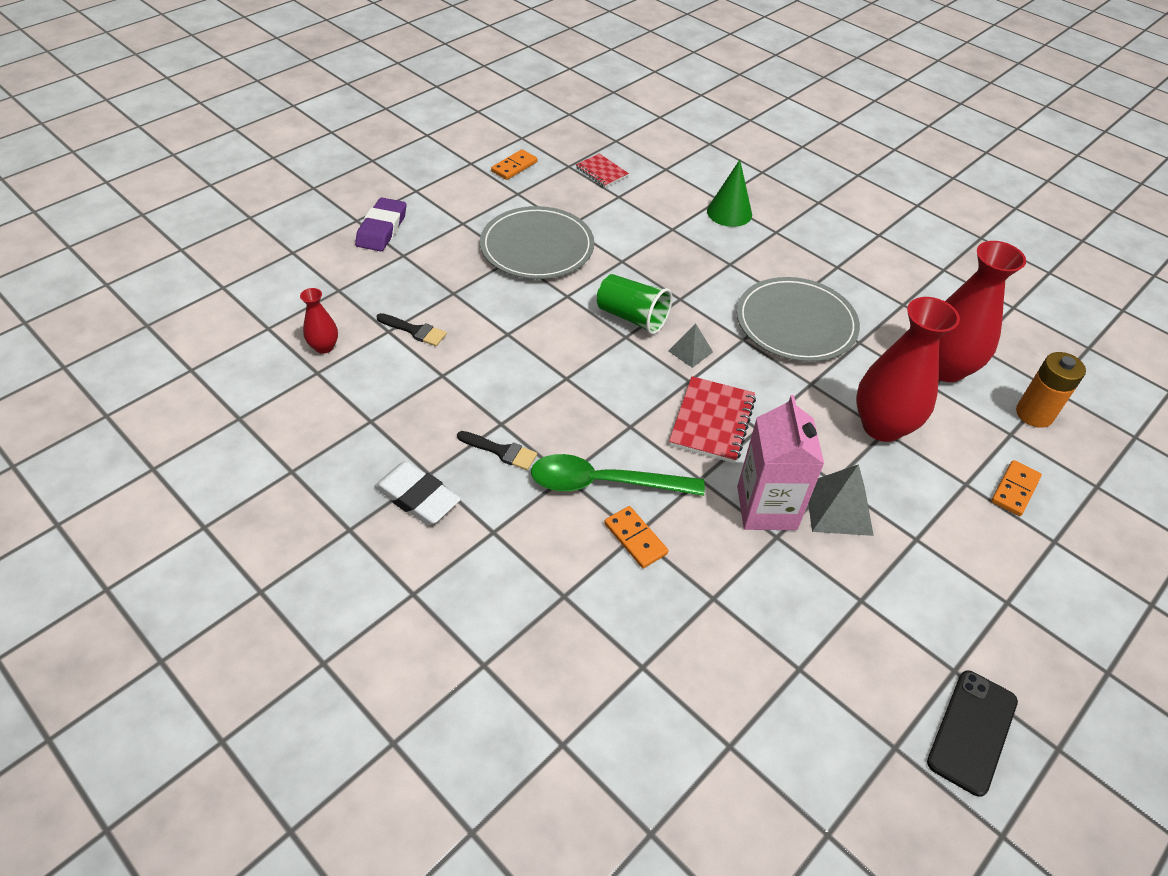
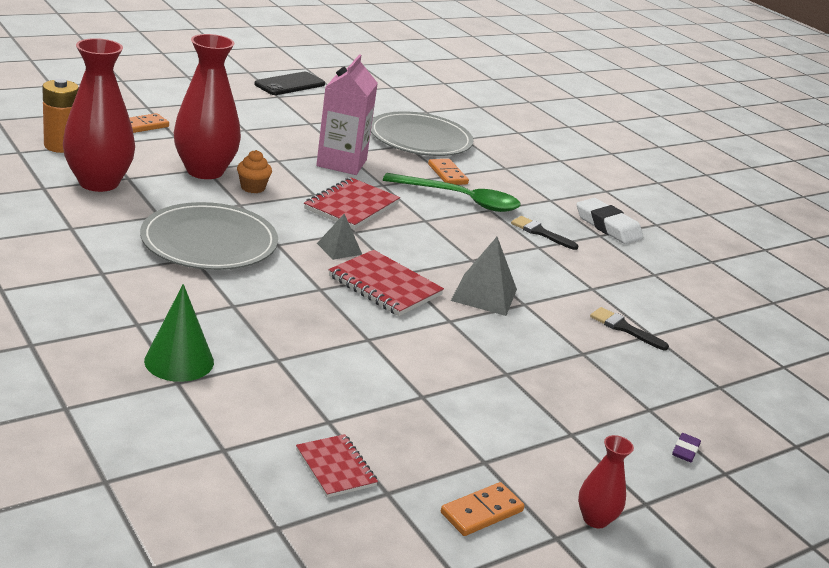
camera: 170 degrees left, 20 degrees down
red vase [300,288,338,354] -> red vase moved to [578,435,634,529]
purple eraser [355,198,407,251] -> purple eraser [672,433,701,462], size x0.46
grey plate [480,206,594,279] -> grey plate moved to [371,111,473,156]
green cup [597,274,672,335] -> red notebook [329,250,444,316]
grey pyramid [808,464,874,536] -> grey pyramid moved to [451,237,517,316]
none -> orange cupcake [237,150,272,193]

